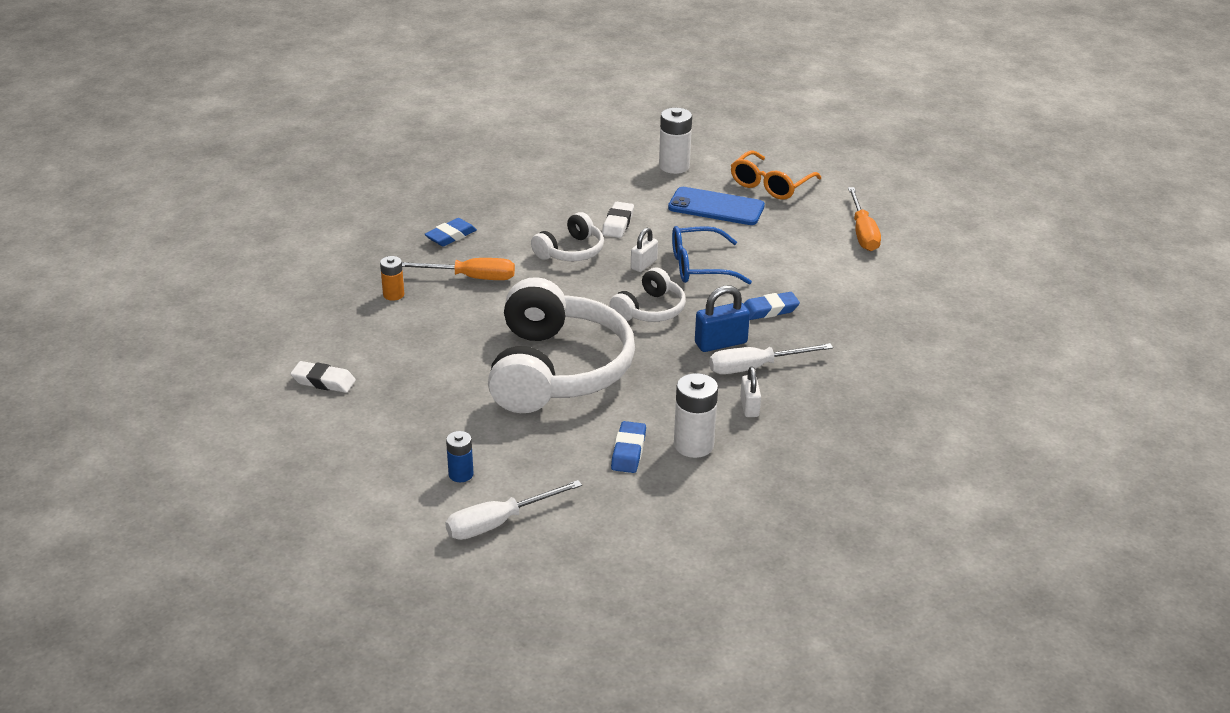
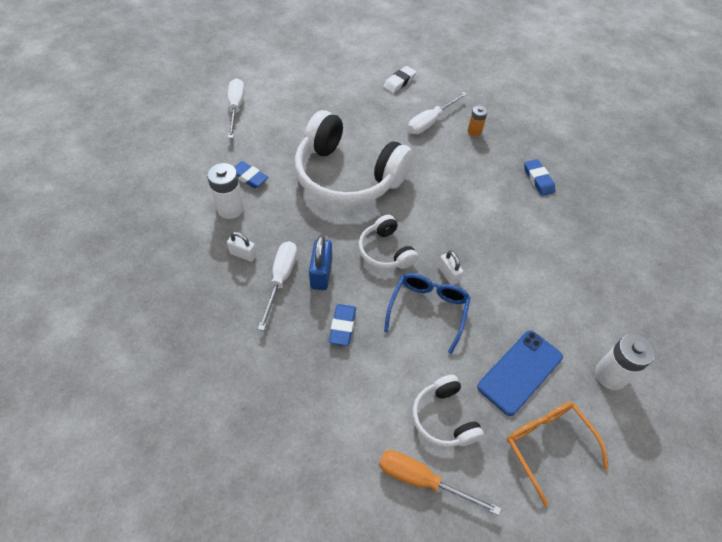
camera: 115 degrees right, 20 degrees up
orange screwdriver [402,258,515,280] -> none
blue battery [446,431,474,482] -> none
white headphones [531,212,604,261] -> white headphones moved to [413,375,484,447]
white eraser [602,202,634,238] -> none
none -> white screwdriver [408,92,467,134]

